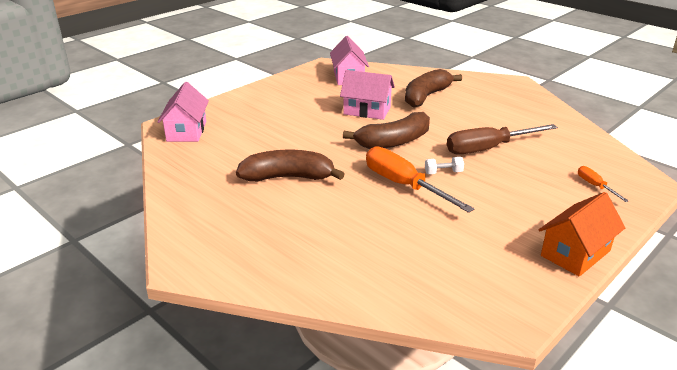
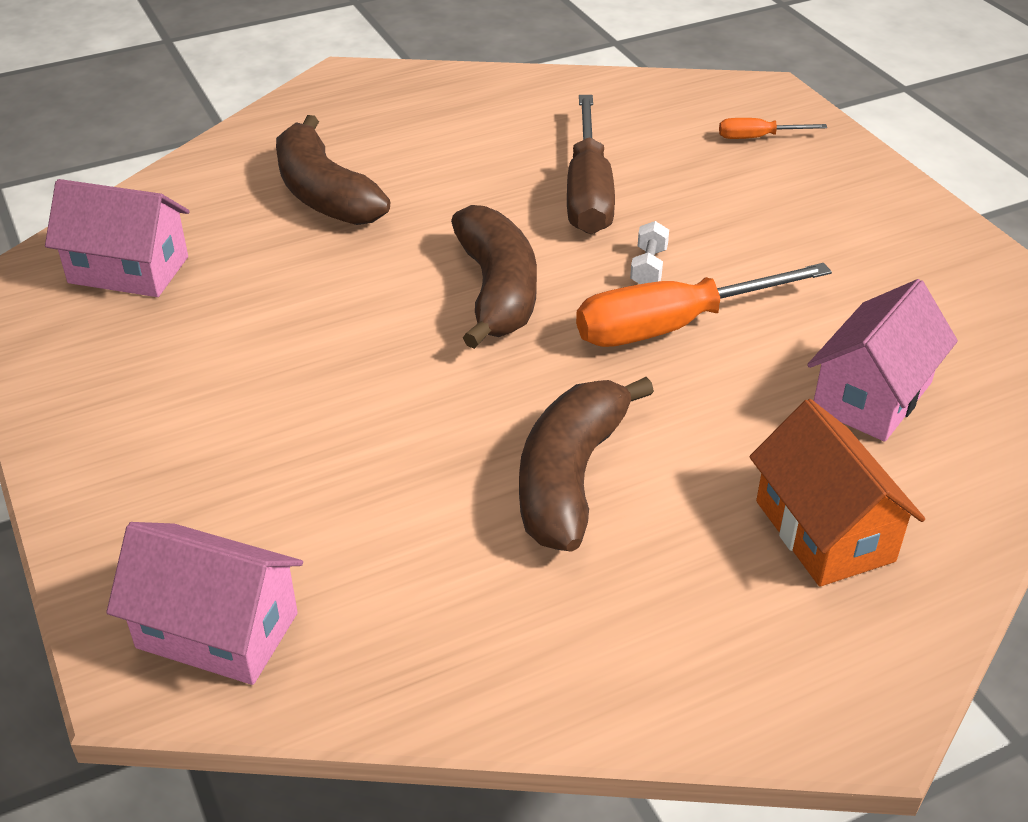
camera: 70 degrees left, 10 degrees up
pink house [340,70,395,120] -> pink house moved to [807,279,958,442]
orange house [539,192,625,277] -> orange house moved to [749,399,925,587]

